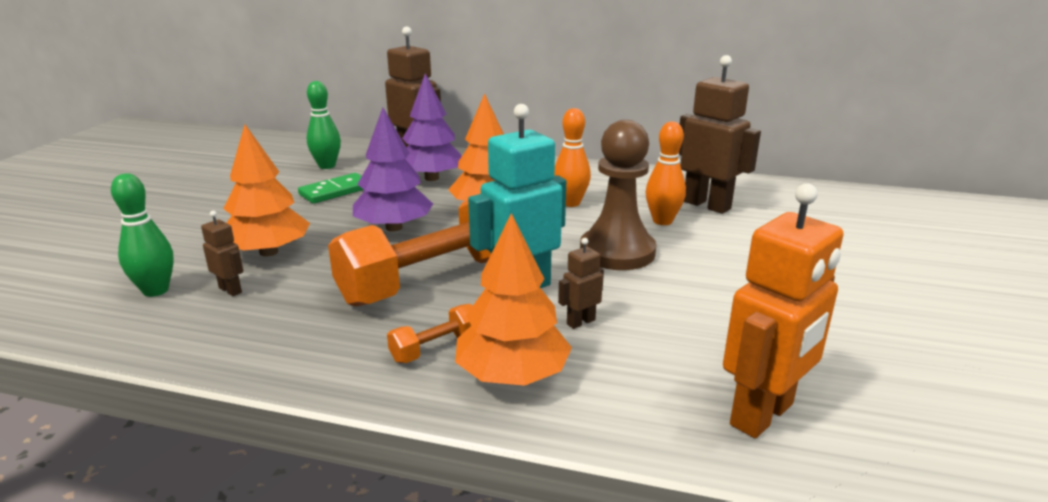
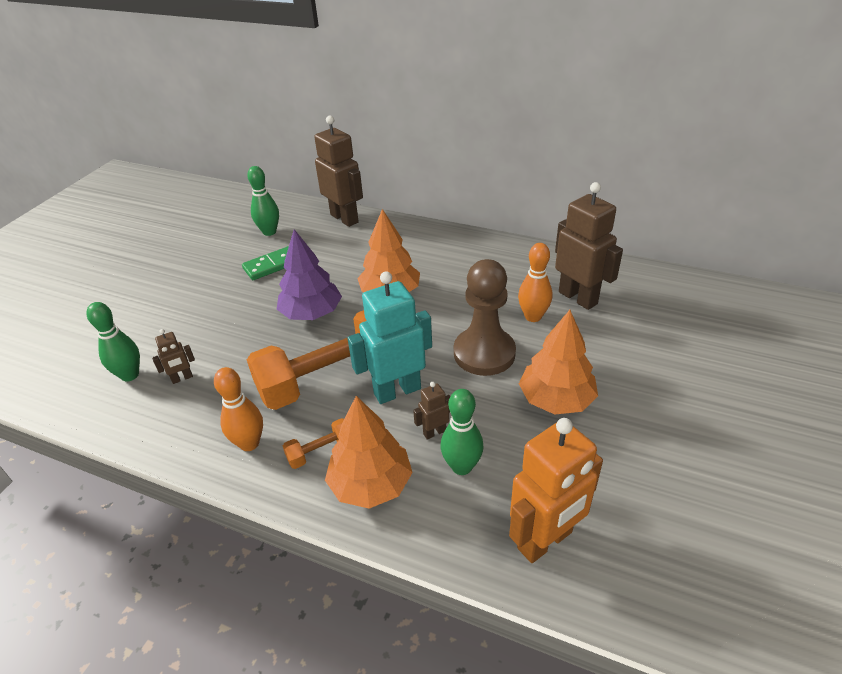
camera: 10 degrees right, 15 degrees up
brown robot [201,211,243,296] -> brown robot turned 105 degrees clockwise [152,329,195,384]
orange tree [223,124,310,257] -> orange tree moved to [519,310,598,414]
purple tree [402,73,462,181] -> none
orange bowling pin [554,108,591,207] -> orange bowling pin moved to [214,367,263,451]
none -> green bowling pin [441,389,484,475]

